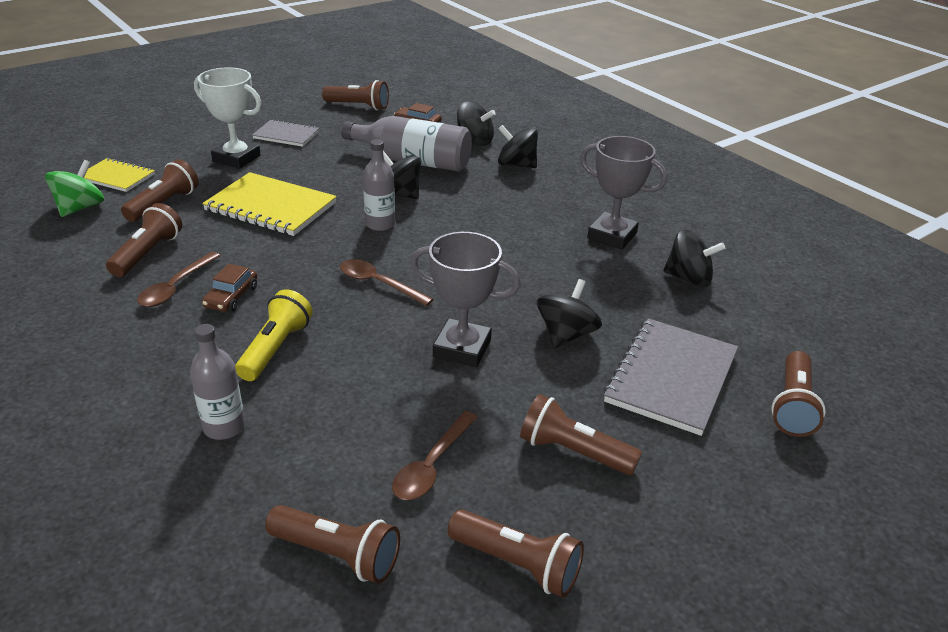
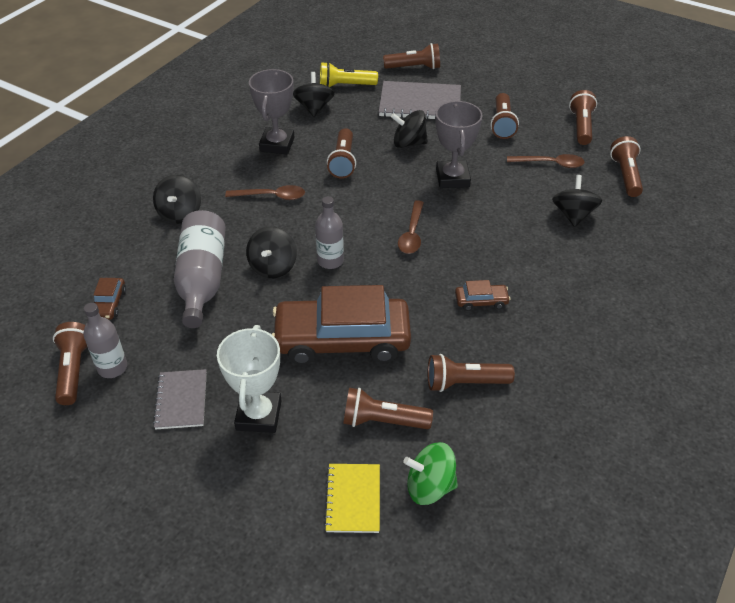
camera: 110 degrees left, 10 degrees up
brown spoon [137,252,220,307] -> brown spoon moved to [225,185,305,200]
grey bottle [190,324,245,440] -> grey bottle moved to [84,303,127,378]
yellow notebook [202,172,337,236] -> brown car [272,285,411,365]
yellow flashlight [235,289,312,381] -> yellow flashlight moved to [320,62,378,87]
black spinning top [457,101,496,146] -> black spinning top moved to [552,175,602,227]
none -> brown flashlight [327,128,356,179]

